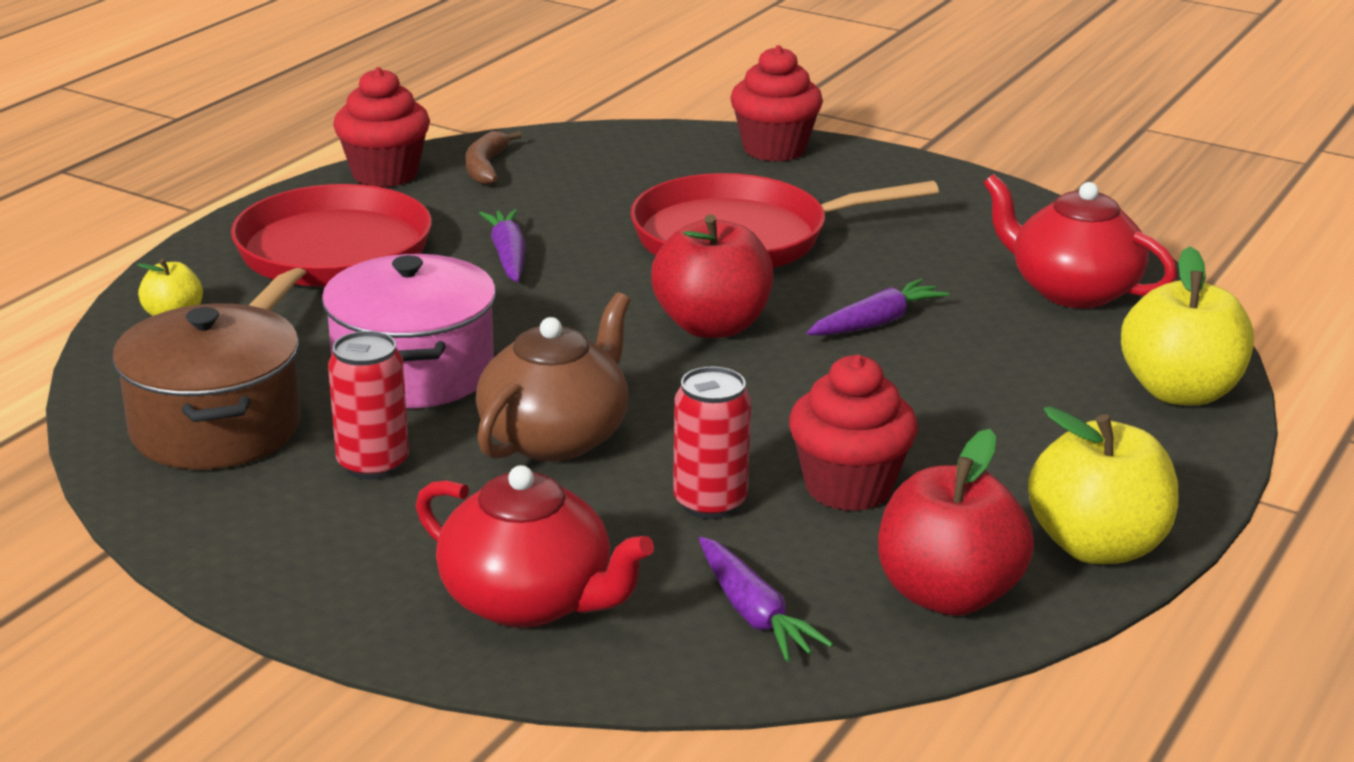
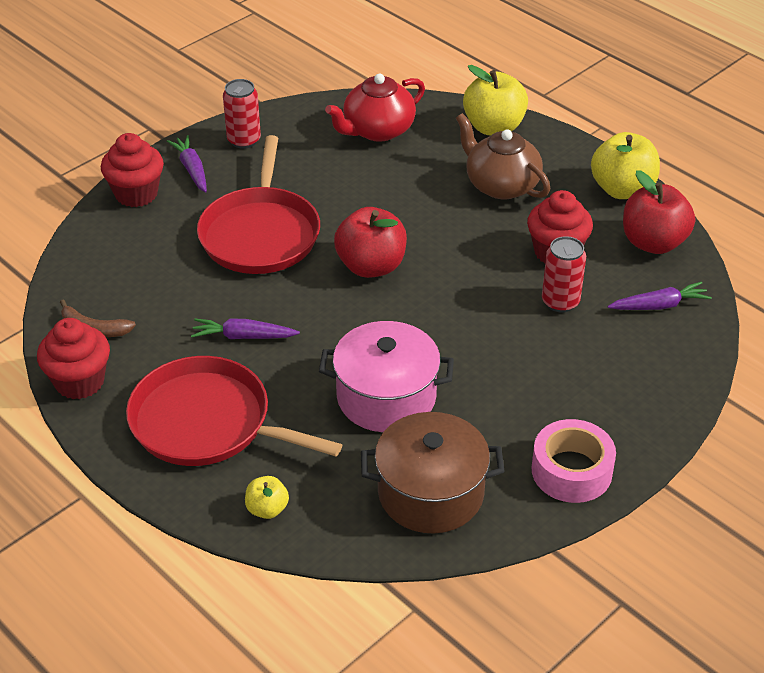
camera: 75 degrees left, 15 degrees up
red can [328,331,409,480] -> red can moved to [223,79,261,149]
red teapot [416,465,654,628] -> none
brown teapot [476,292,630,462] -> brown teapot moved to [456,113,550,199]
purple carrot [807,279,949,336] -> purple carrot moved to [167,135,207,193]
none -> pink tape [531,419,616,503]

